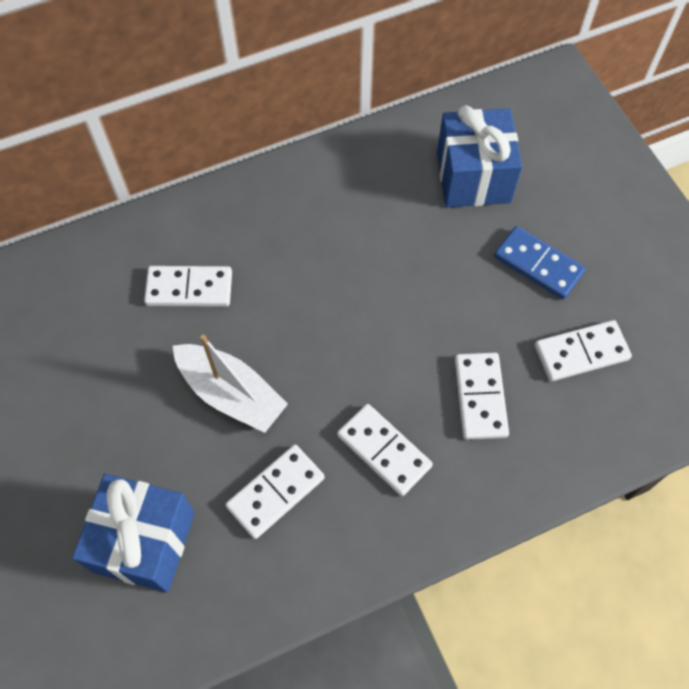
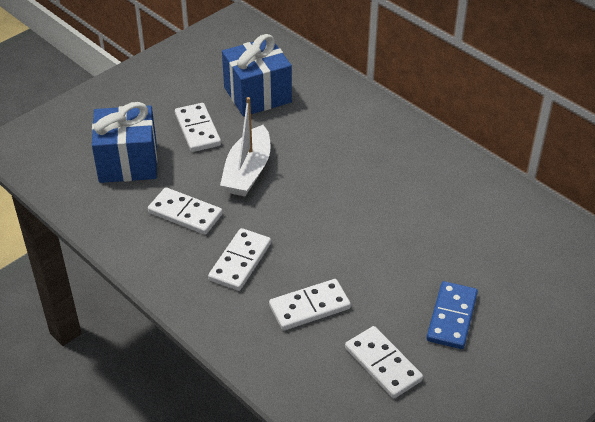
camera: 70 degrees right, 20 degrees down
white domino [144,266,232,307] -> white domino moved to [175,103,221,152]
blue gift [437,105,522,208] -> blue gift moved to [222,34,292,116]

